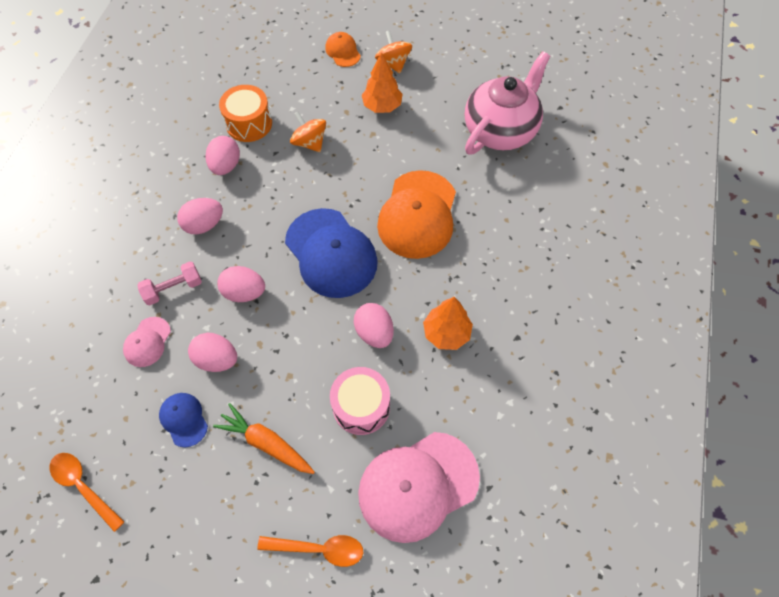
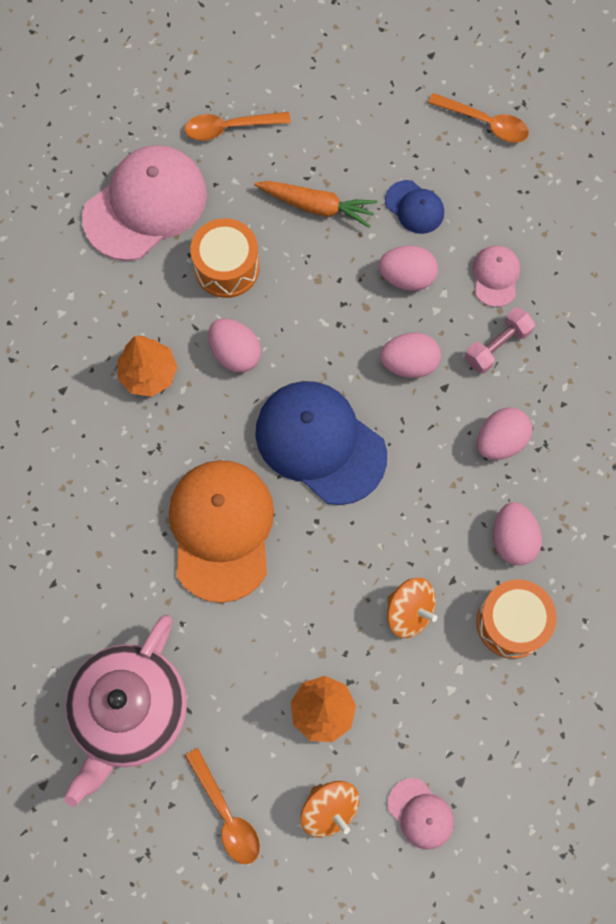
camera: 165 degrees right, 10 degrees up
orange cap [325,32,361,67] -> pink cap [387,778,454,850]
pink drum [330,367,390,435] -> orange drum [190,218,260,298]
none -> orange spoon [185,748,260,864]

